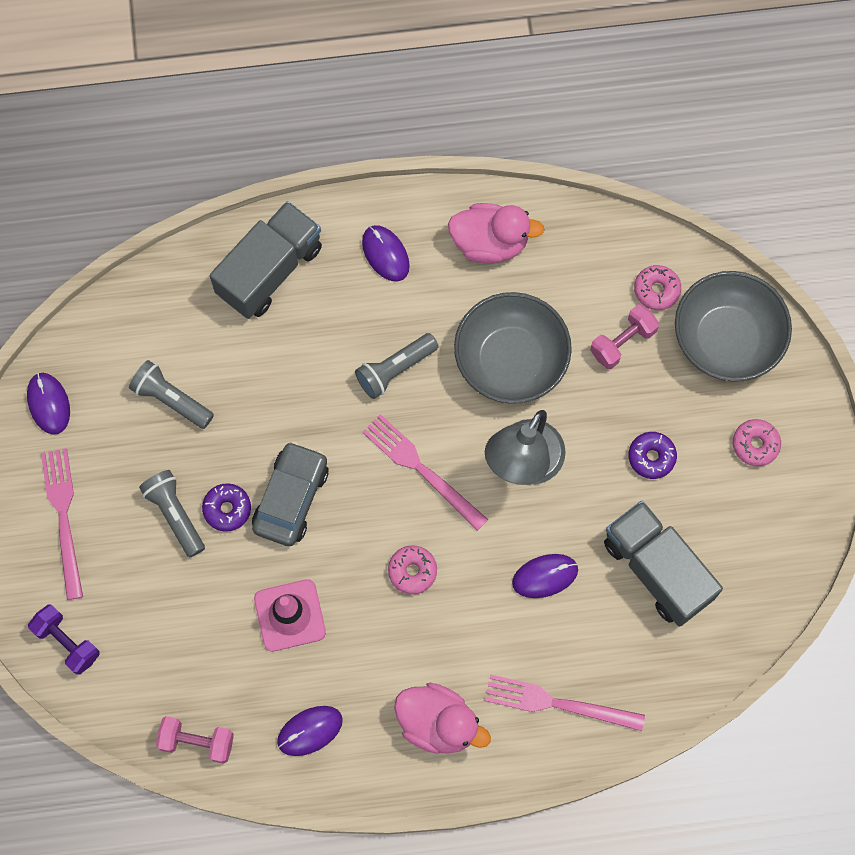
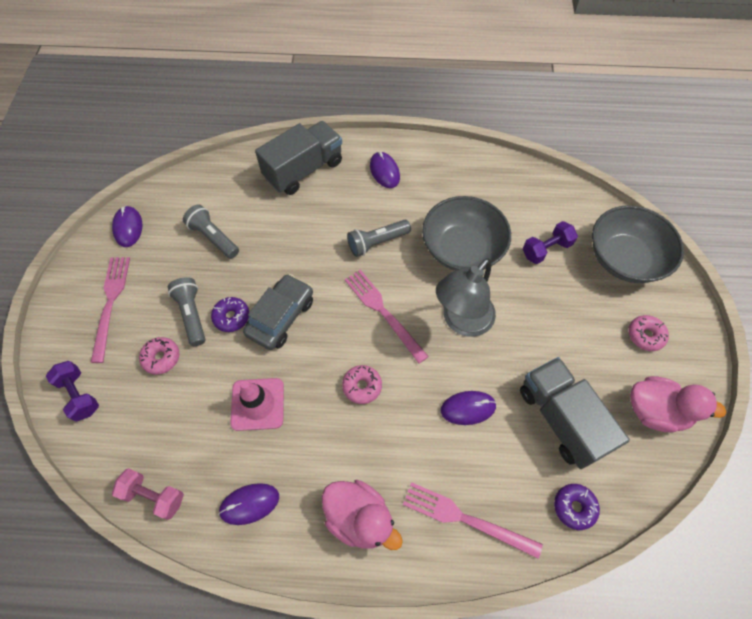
camera: 10 degrees right, 10 degrees down
pink duck [448,203,545,264] -> pink duck moved to [630,376,727,432]
pink dumbbell [590,304,659,369] -> purple dumbbell [523,221,578,264]
purple donut [628,432,677,479] -> purple donut moved to [554,484,600,530]
pink donut [634,265,681,310] -> pink donut moved to [139,337,179,375]

